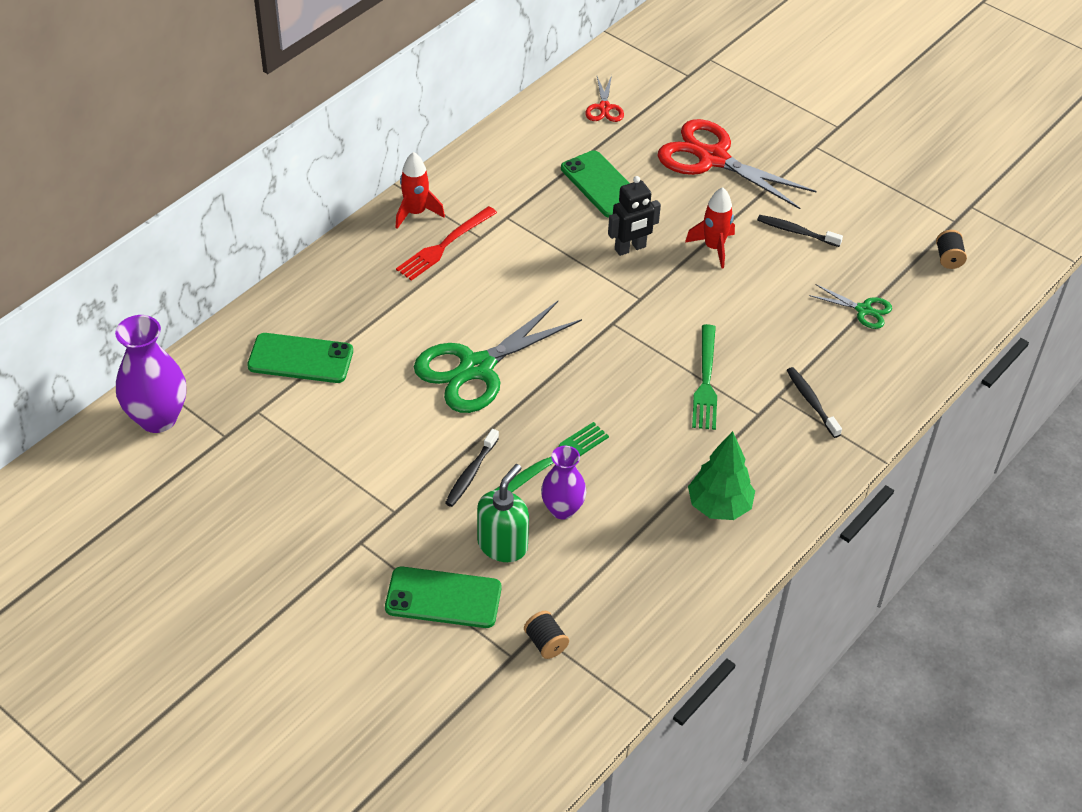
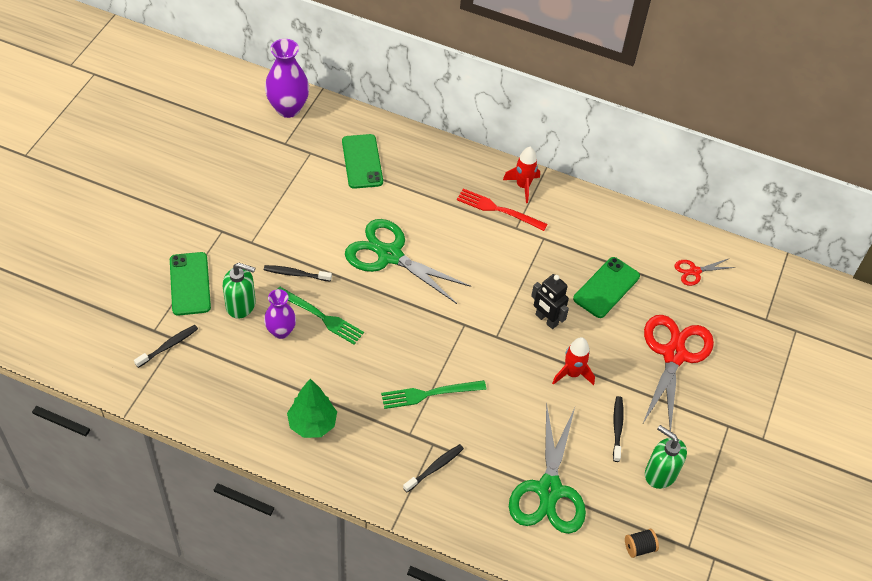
camera: 70 degrees right, 5 degrees up
black spool [524,611,569,659] -> black toothbrush [134,325,198,368]
green scissors [809,284,892,329] -> green scissors [509,402,586,534], size x2.12
none -> green soap dispenser [645,425,687,489]

